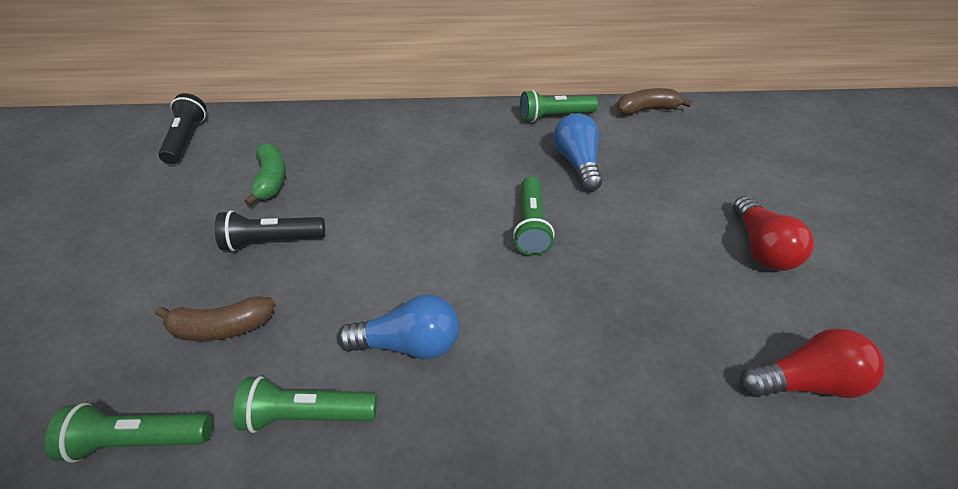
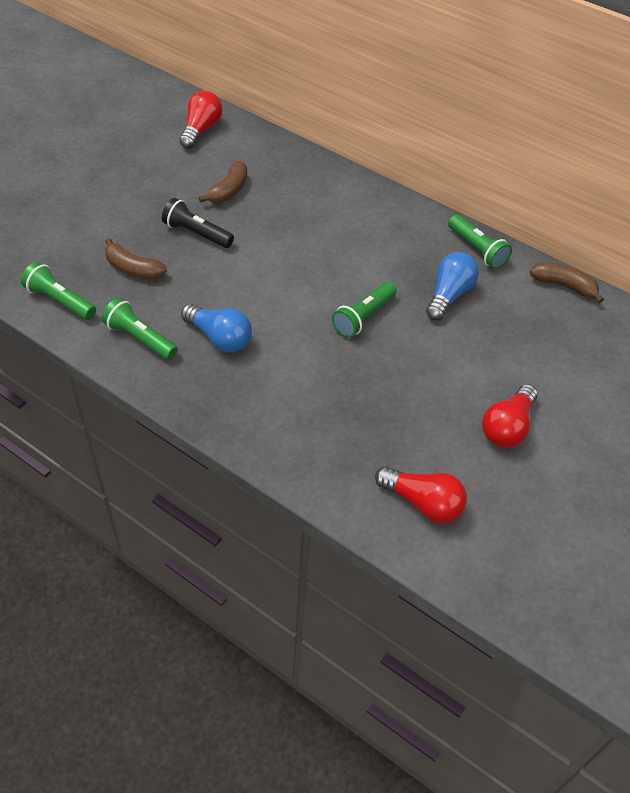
camera: 35 degrees right, 5 degrees up
black flashlight [158,93,207,164] -> red light bulb [179,91,222,149]
green banana [244,143,286,206] -> brown banana [199,161,247,203]
green flashlight [520,90,598,123] -> green flashlight turned 150 degrees counterclockwise [448,215,512,269]

